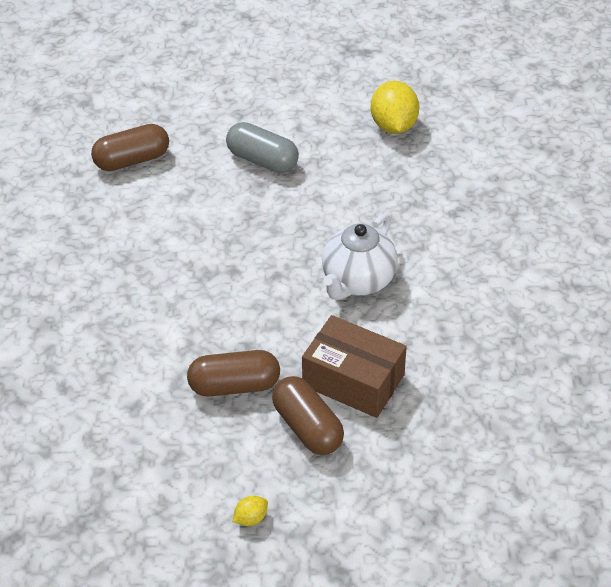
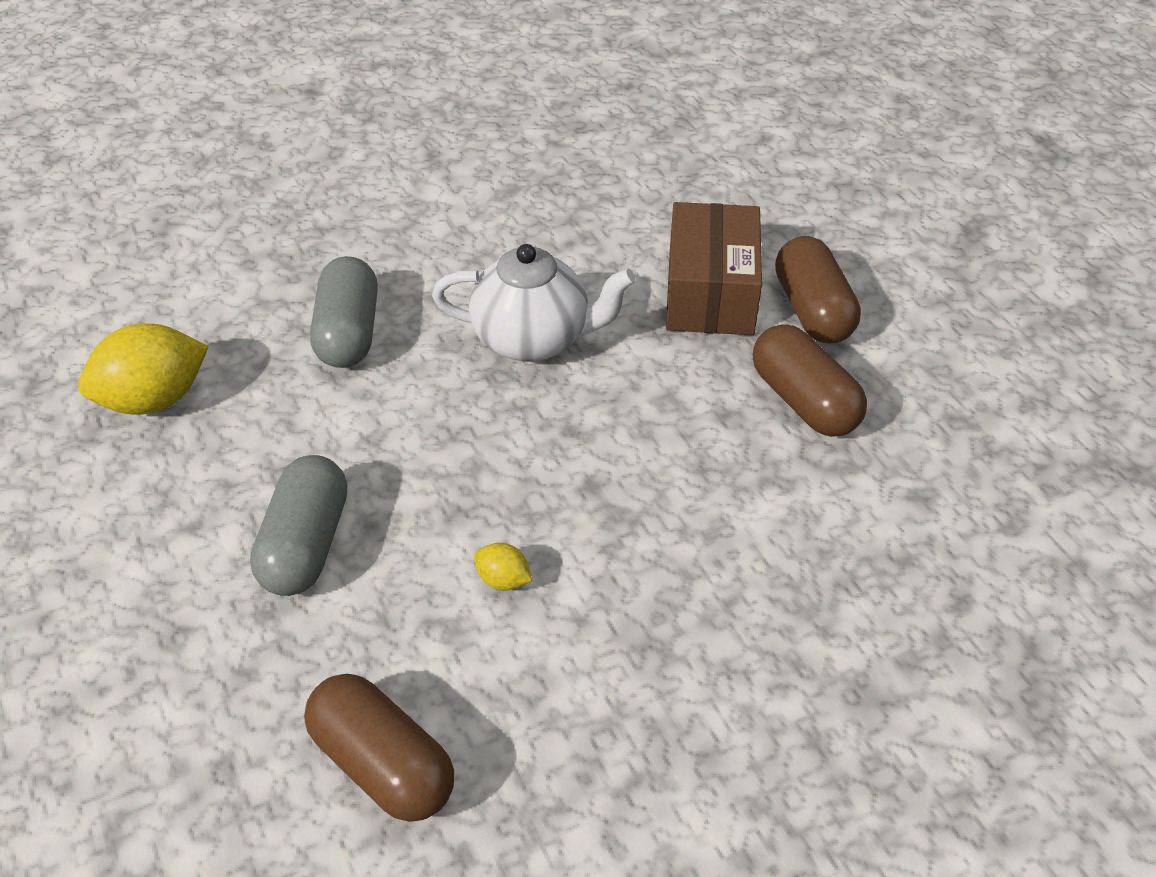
camera: 115 degrees left, 0 degrees up
yellow lemon [233,496,268,526] -> yellow lemon moved to [474,543,532,591]
brown capsule [272,376,344,455] -> brown capsule turned 45 degrees counterclockwise [775,236,861,343]
none -> grey capsule [310,256,378,368]

